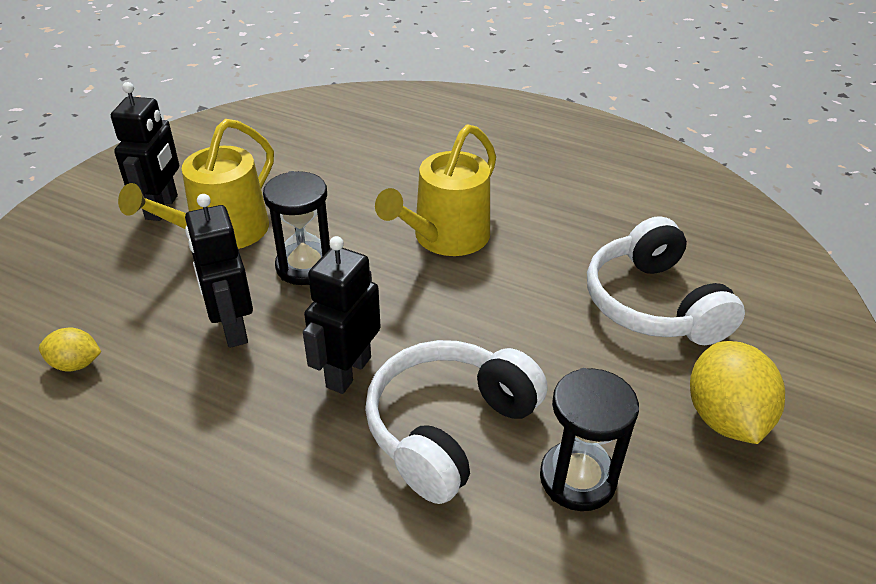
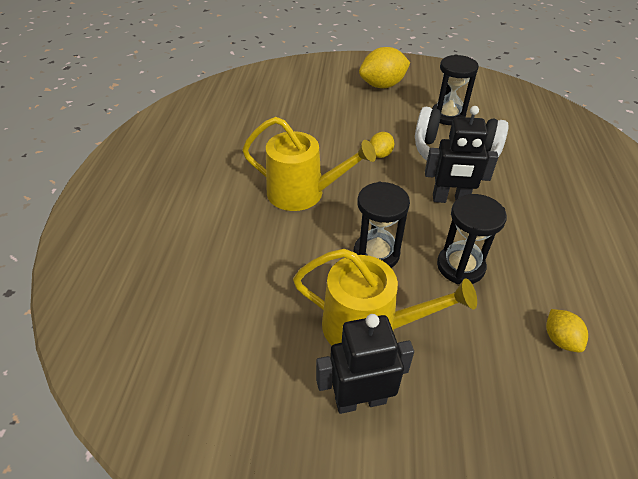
camera: 110 degrees left, 5 degrees up
black robot [185,194,253,348] -> black hourglass [437,194,507,284]
white headphones [587,216,745,345] -> none
none -> yellow lemon [370,132,394,158]

